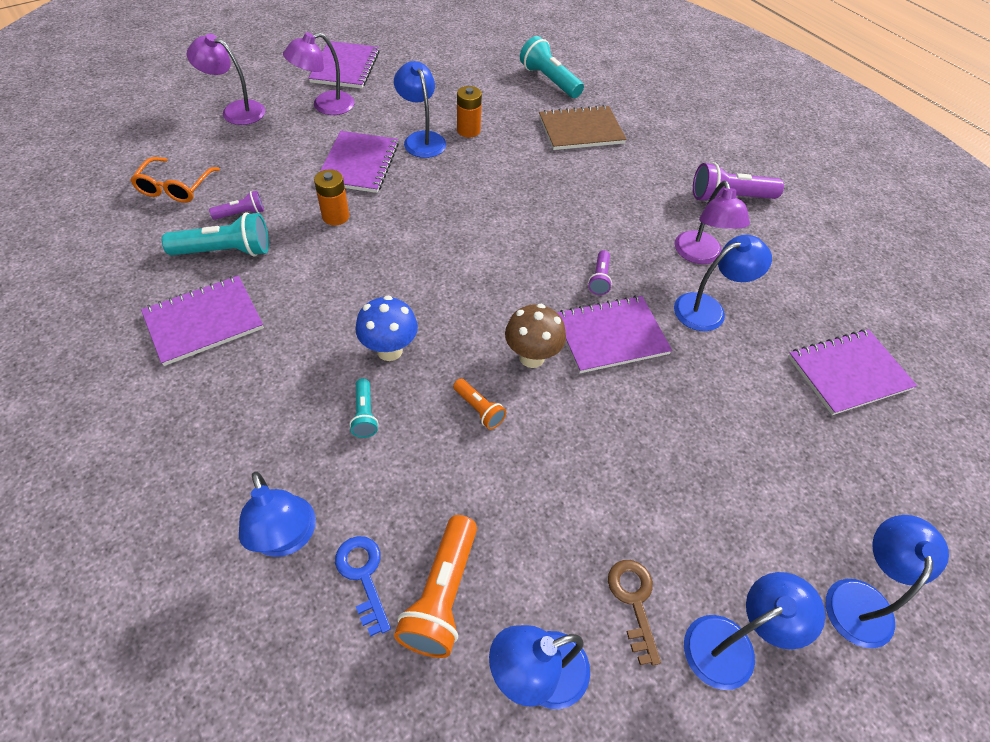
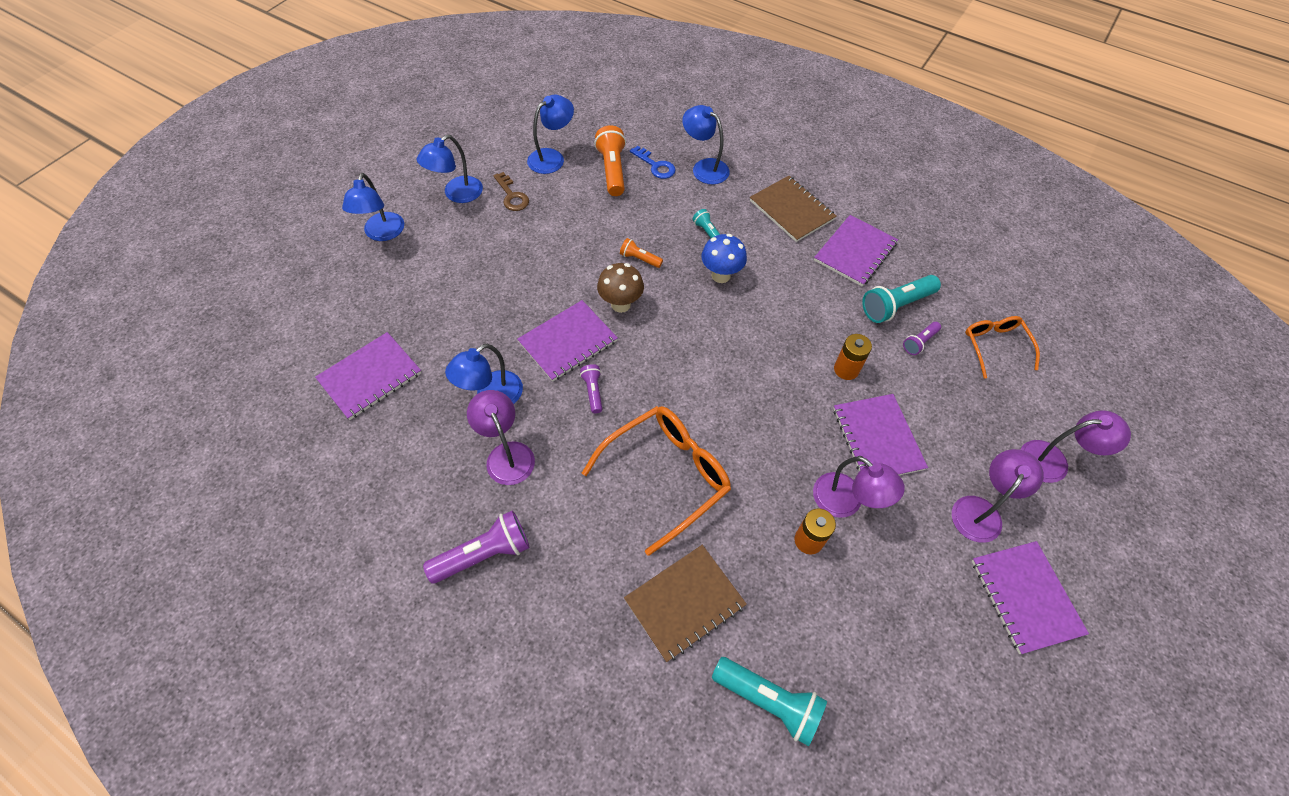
camera: 160 degrees right, 5 degrees up
blue lamp [394,61,446,158] -> purple lamp [813,456,905,518]
none -> orange glasses [582,406,731,556]
none -> brown notebook [750,176,837,242]

